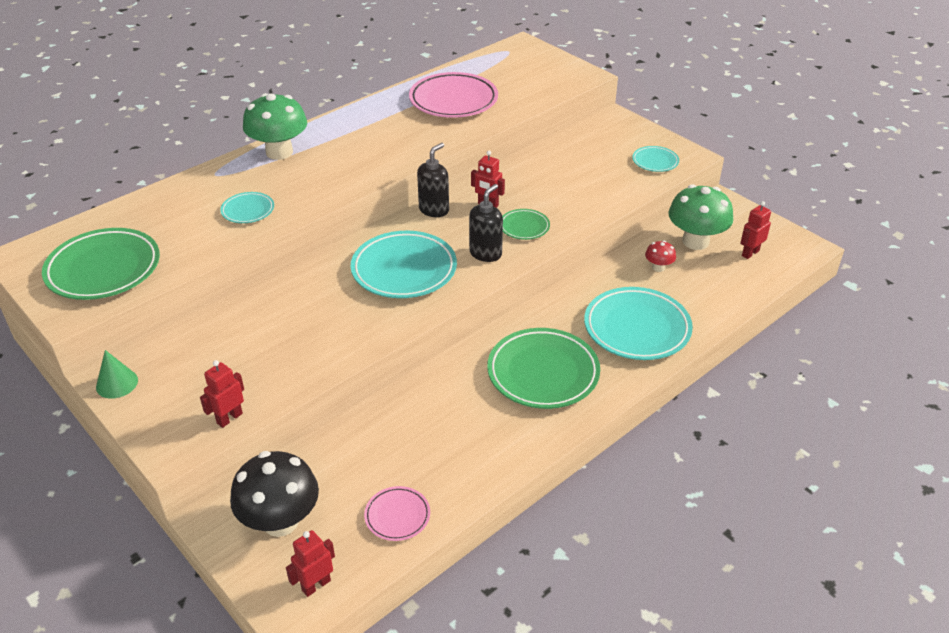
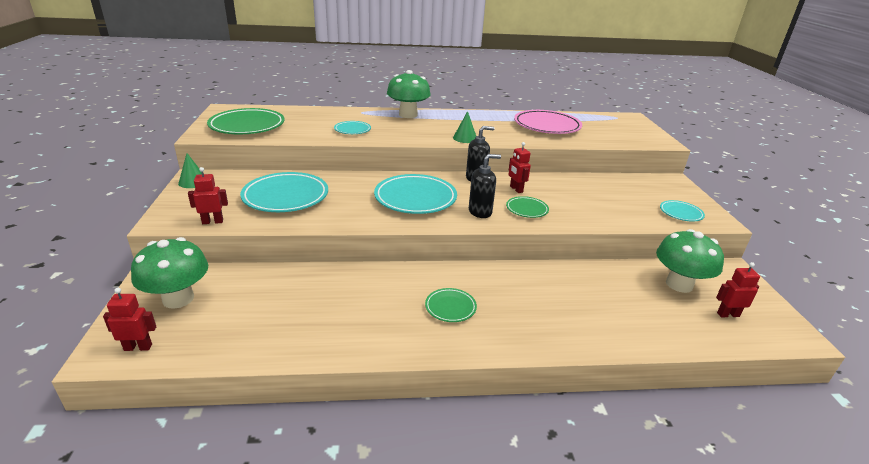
camera: 35 degrees right, 10 degrees down
black mushroom [230,451,319,537] -> green mushroom [131,237,208,309]
pink plate [364,486,430,541] -> none
green plate [487,328,600,409] -> green plate [425,288,477,322], size x0.51
turquoise plate [584,287,693,360] -> turquoise plate moved to [240,172,328,212]
red mushroom [645,241,676,272] -> none
none -> green cone [453,111,476,143]

